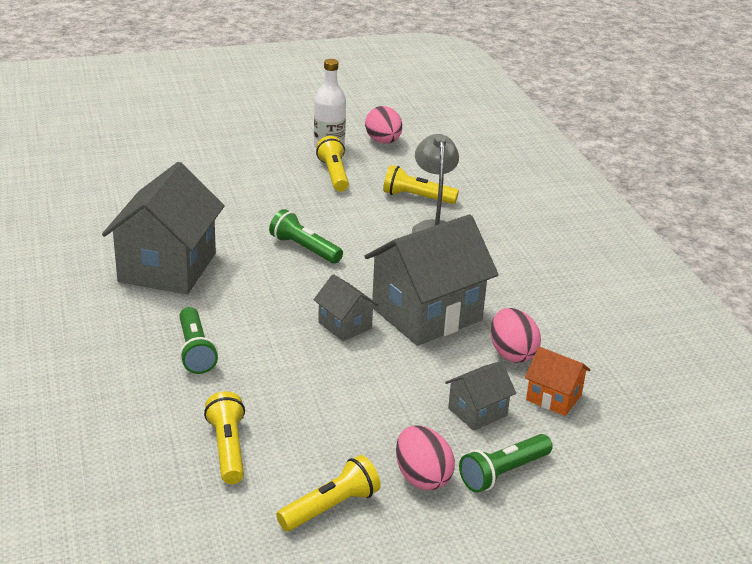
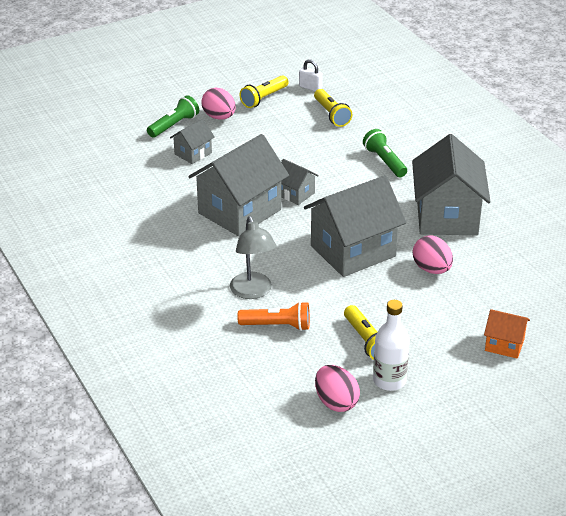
camera: 170 degrees right, 5 degrees up
green flashlight [269,209,343,264] -> grey house [304,175,407,277]
yellow flashlight [383,165,459,204] -> orange flashlight [237,301,310,331]
pink egg [491,308,541,363] -> pink egg moved to [413,235,453,274]
orange house [525,347,590,416] -> orange house moved to [484,309,530,359]
none -> white padlock [299,59,323,91]

